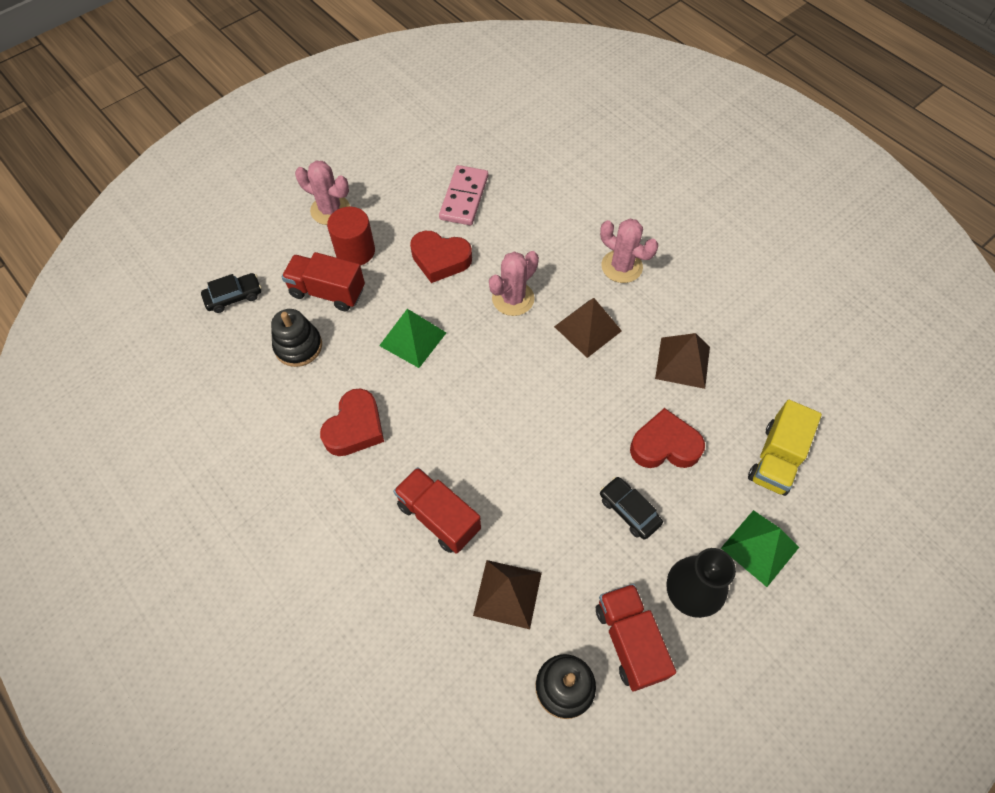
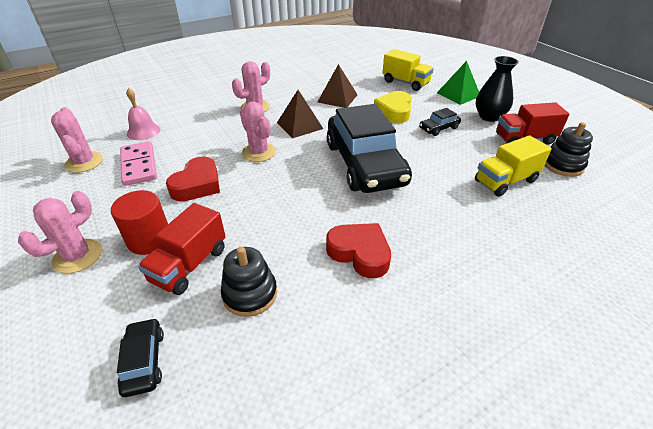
camera: 80 degrees left, 20 degrees down
green pyramid [379,309,446,368] -> none
red truck [393,467,481,554] -> none
pink domino [439,165,488,225] -> pink domino turned 45 degrees clockwise [120,141,157,186]
brown pyramid [473,560,542,629] -> yellow truck [475,136,552,197]
red heart [630,408,705,468] -> yellow heart [374,91,411,123]
none -> pink cactus [51,107,103,173]
none -> pink bell [126,88,160,140]
none -> black car [327,104,412,193]

